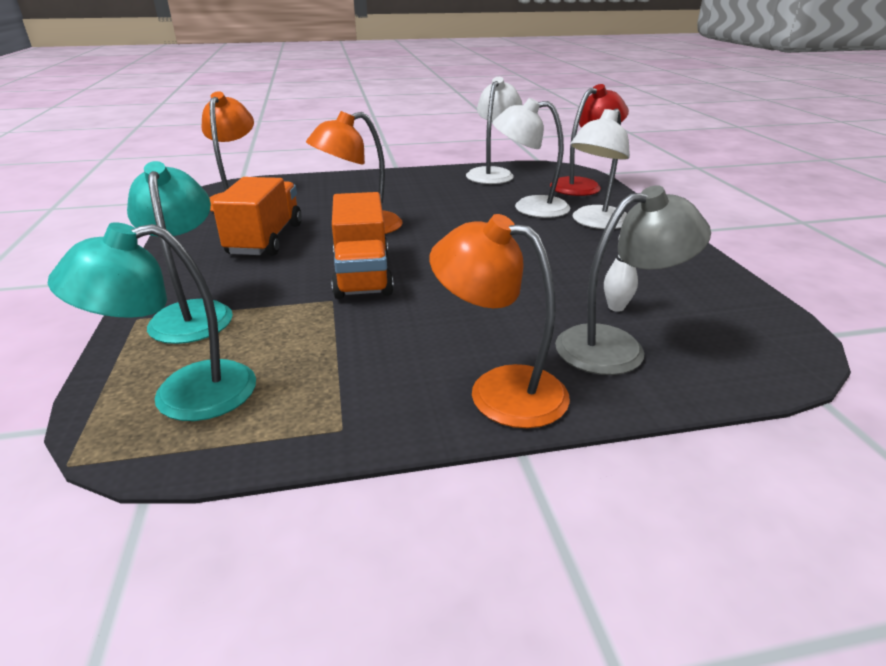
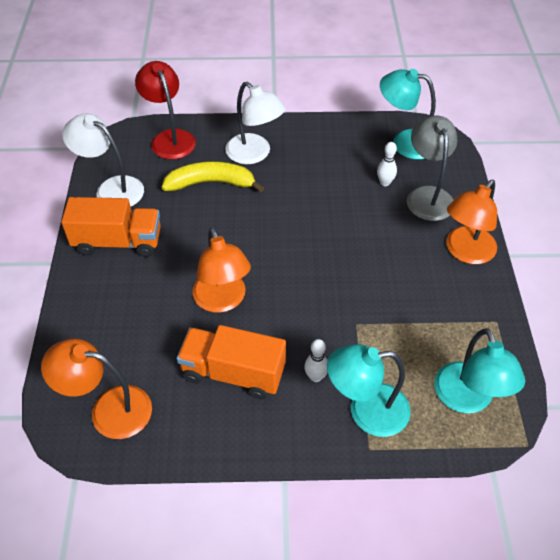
camera: 80 degrees left, 20 degrees up
orange truck [331,192,394,299] -> orange truck moved to [61,197,161,257]
white lamp [493,98,570,218] -> yellow banana [162,161,264,192]
none -> white bowling pin [304,339,328,382]
none -> turquoise lamp [380,69,436,160]

